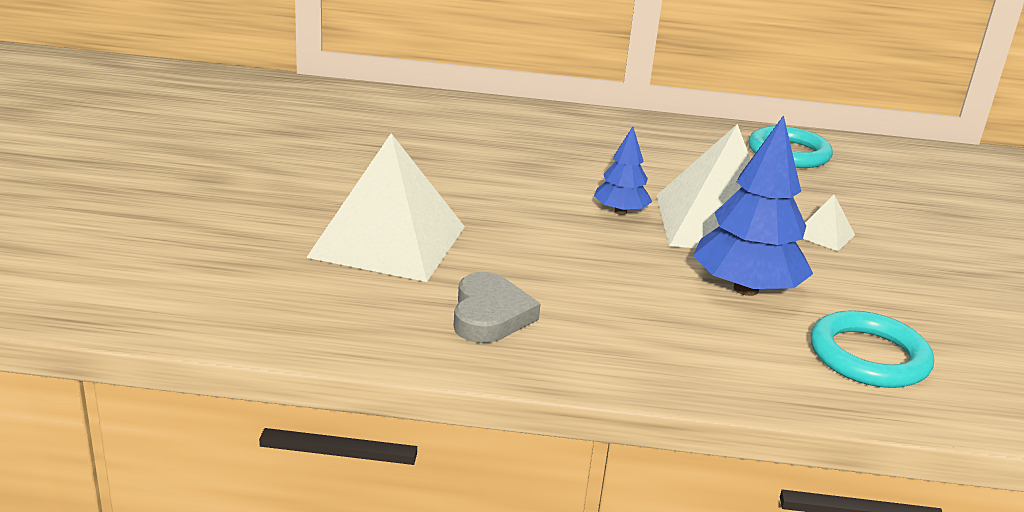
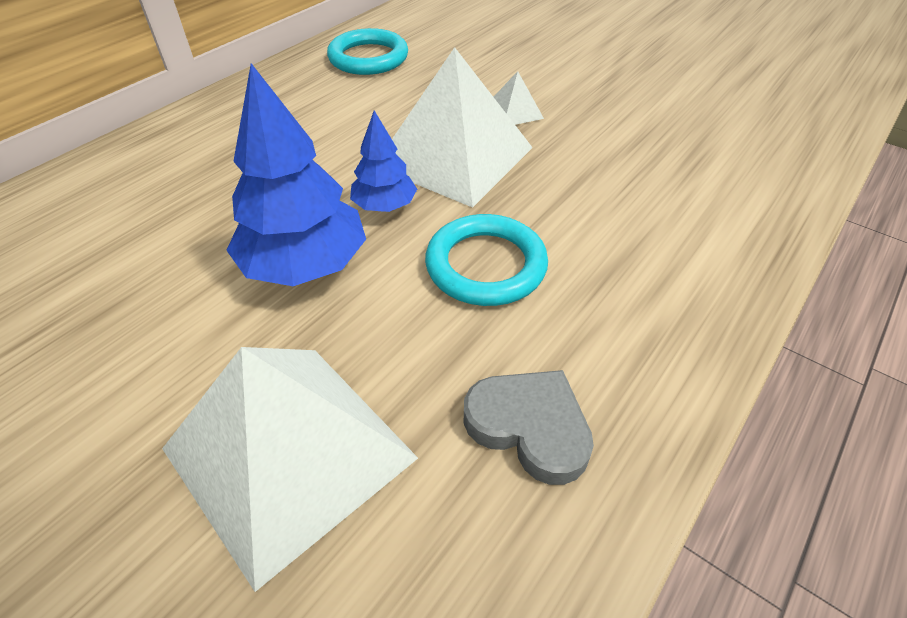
camera: 55 degrees left, 20 degrees up
blue tree [693,115,813,296] -> blue tree moved to [226,63,366,286]
turquoise ring [811,310,934,388] -> turquoise ring moved to [425,214,548,306]

